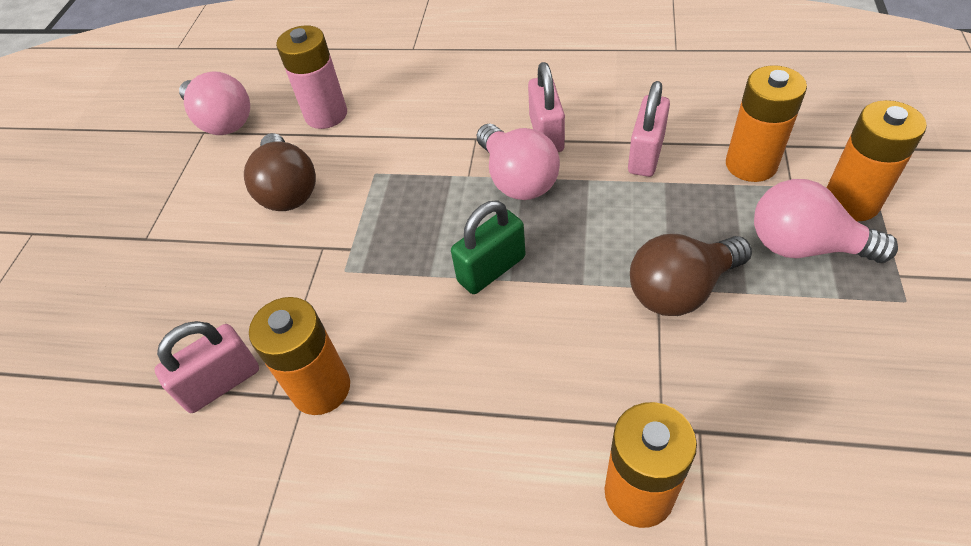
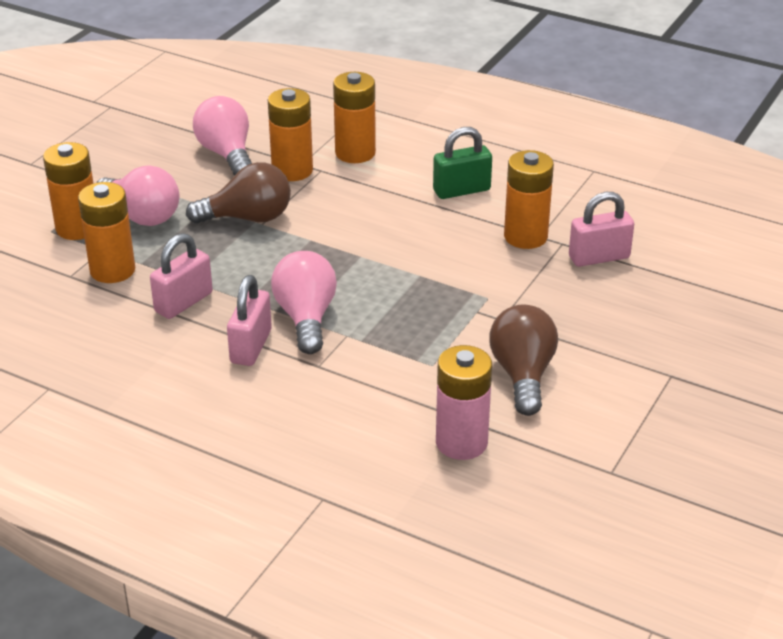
camera: 165 degrees left, 15 degrees down
pink light bulb [179,71,250,135] -> pink light bulb moved to [193,96,252,175]
green padlock [451,200,526,294] -> green padlock moved to [433,127,492,199]
none -> orange battery [268,88,313,181]

